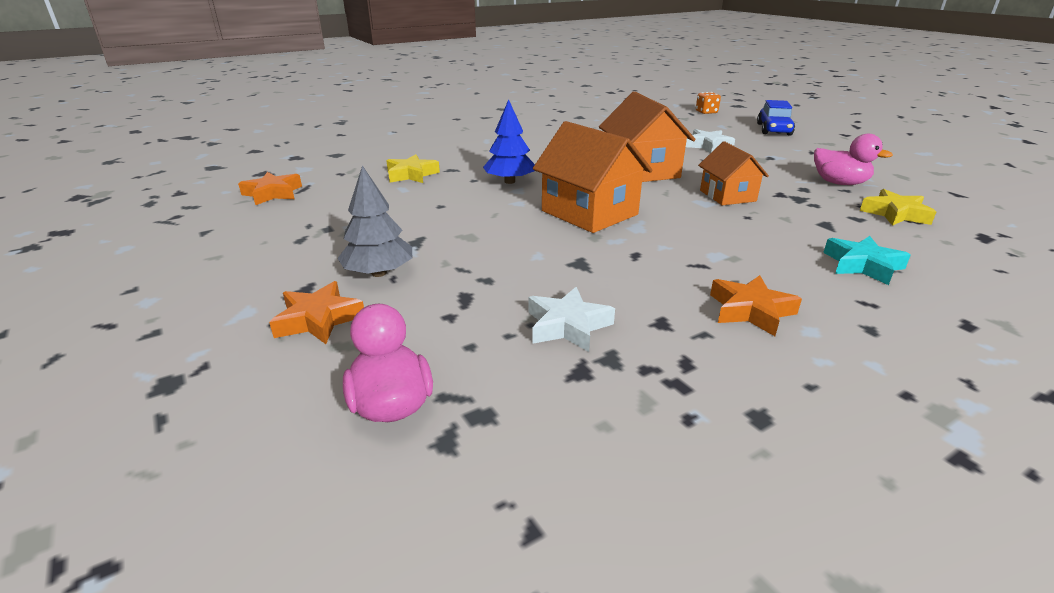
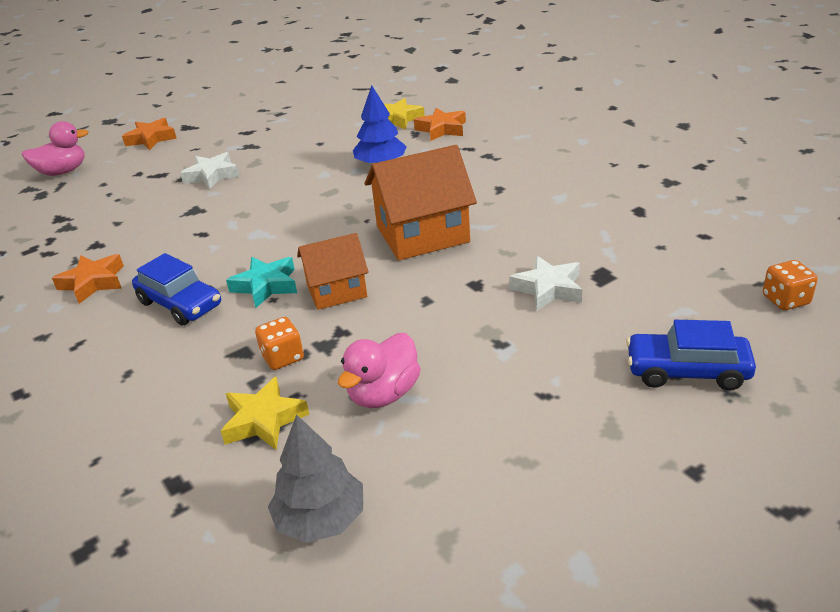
camera: 90 degrees right, 5 degrees up
orange star [238,172,302,205] -> orange star moved to [414,108,466,141]
grey tree [337,165,412,277] -> grey tree moved to [268,414,363,543]
white star [528,287,615,352] -> white star moved to [180,152,239,189]
orange house [533,121,652,233] -> none
turquoise star [823,236,911,285] -> turquoise star moved to [226,257,297,308]
none -> blue car [132,253,221,326]
none -> orange dice [255,317,304,370]

